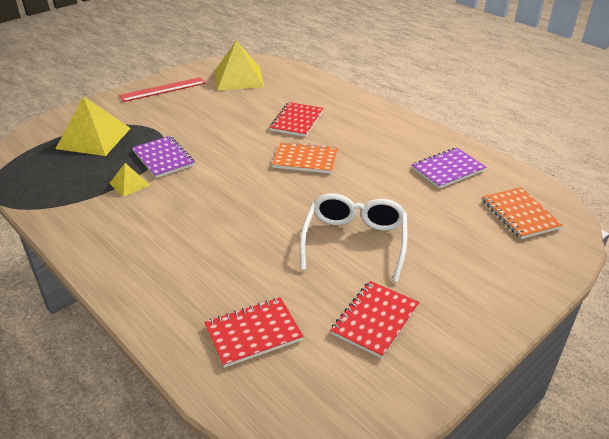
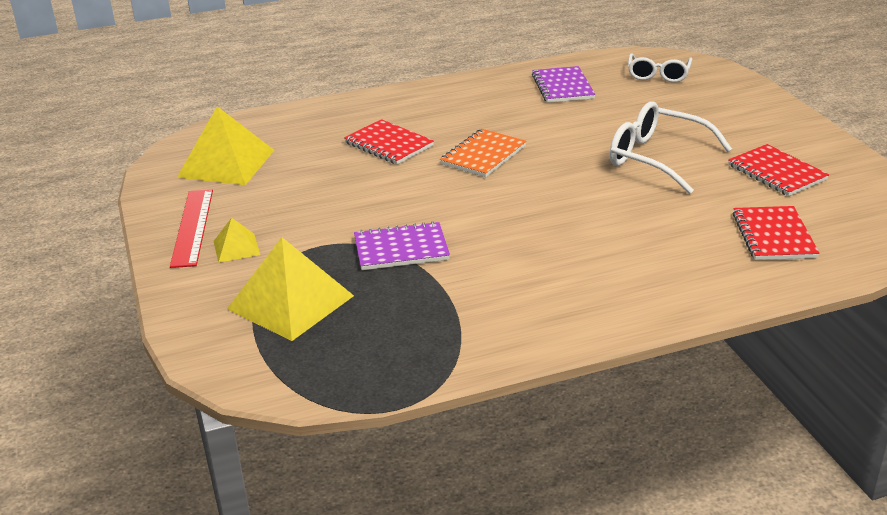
camera: 65 degrees left, 5 degrees down
yellow pyramid [109,163,150,197] -> yellow pyramid moved to [213,218,260,263]
orange notebook [482,187,563,239] -> white glasses [628,54,692,83]

